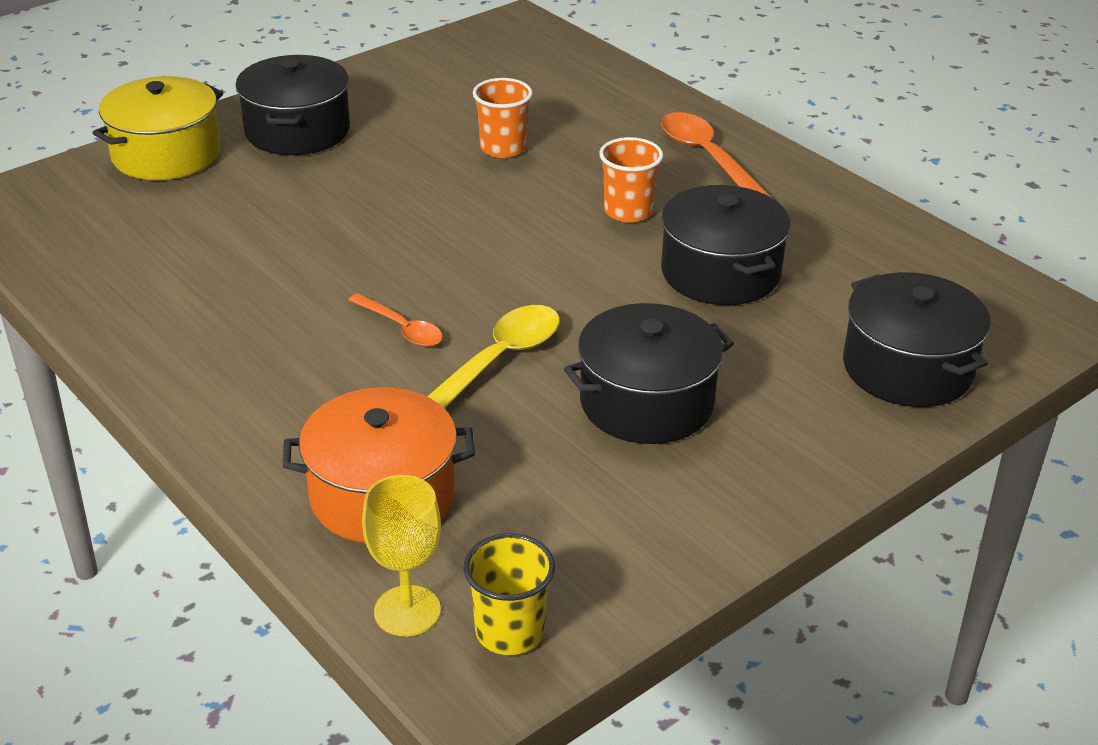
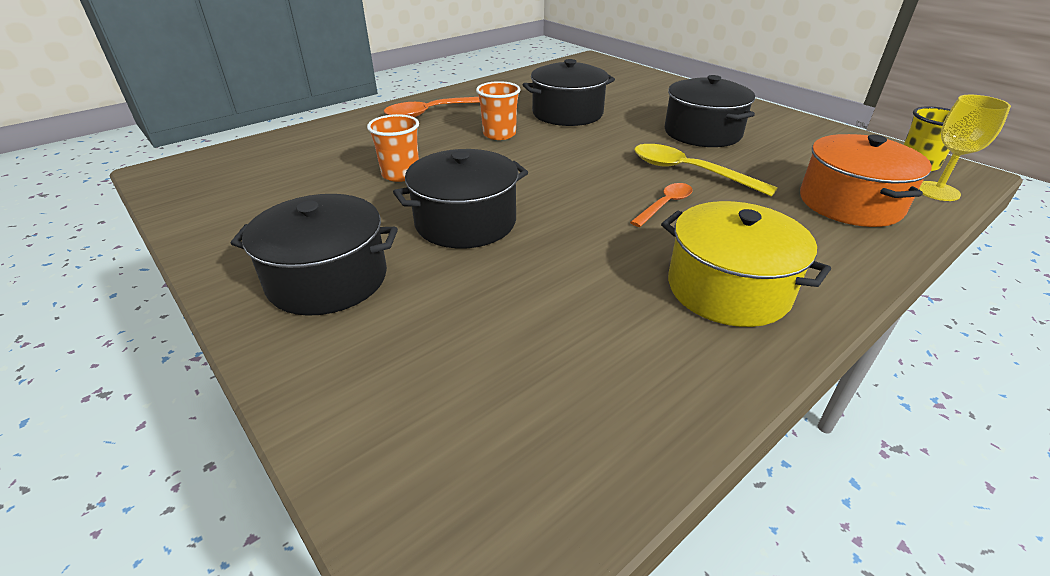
camera: 90 degrees left, 0 degrees up
yellow pot [93,76,223,180] -> yellow pot moved to [661,201,831,327]
black pot [843,272,991,407] -> black pot moved to [393,149,528,248]

